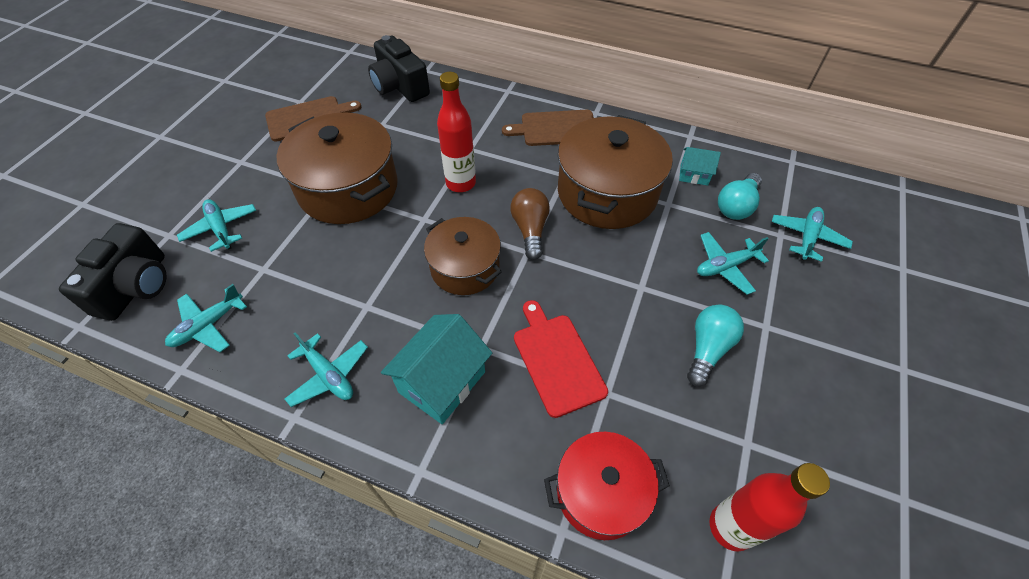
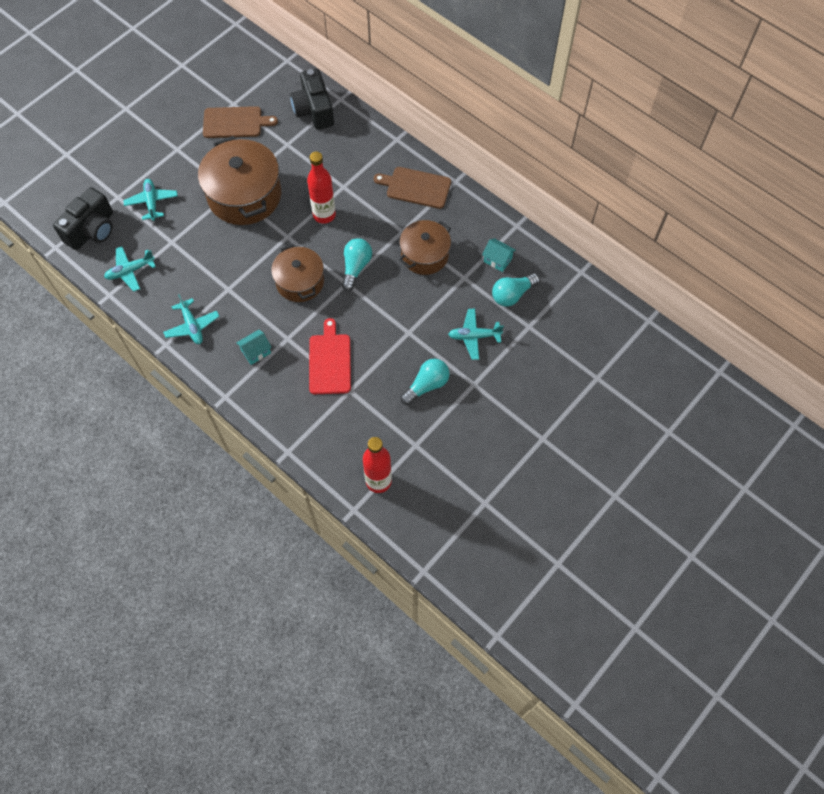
camera: 20 degrees right, 10 degrees up
turquoise house [381,314,492,424] -> turquoise house [236,330,272,365], size x0.54
brown light bulb [510,188,550,260] -> turquoise light bulb [342,238,372,291]
red pot [544,432,670,540] -> none
brown pot [558,115,673,229] -> brown pot [399,220,451,275], size x0.62
turquoise plane [772,207,853,262] -> none

